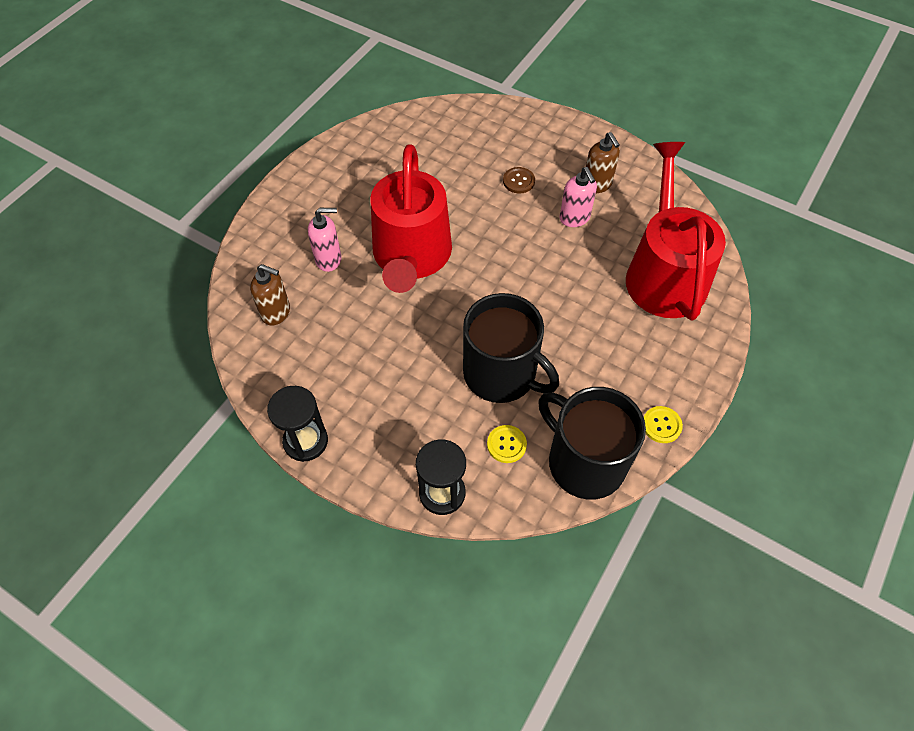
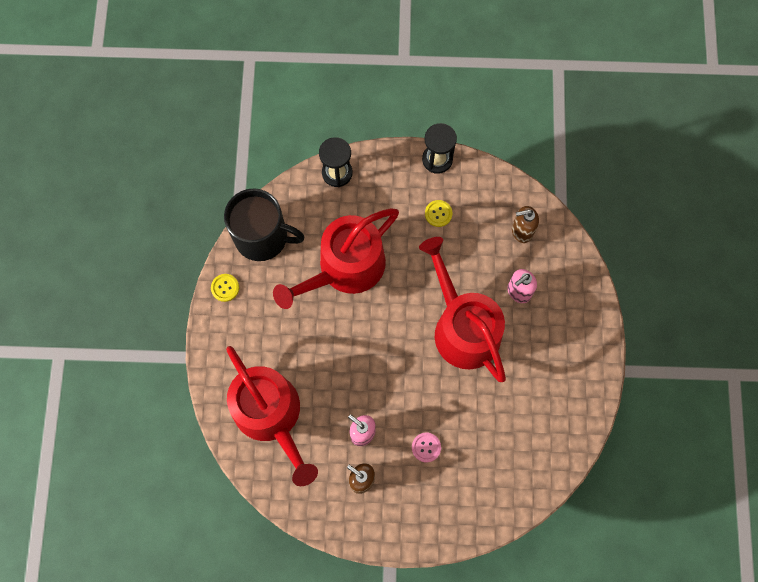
camera: 150 degrees right, 15 degrees up
black mug [463,293,559,403] -> red watering can [273,208,399,309]
yellow button [487,425,527,463] -> yellow button moved to [425,200,453,227]
brown button [503,167,535,193] -> pink button [412,433,441,462]

